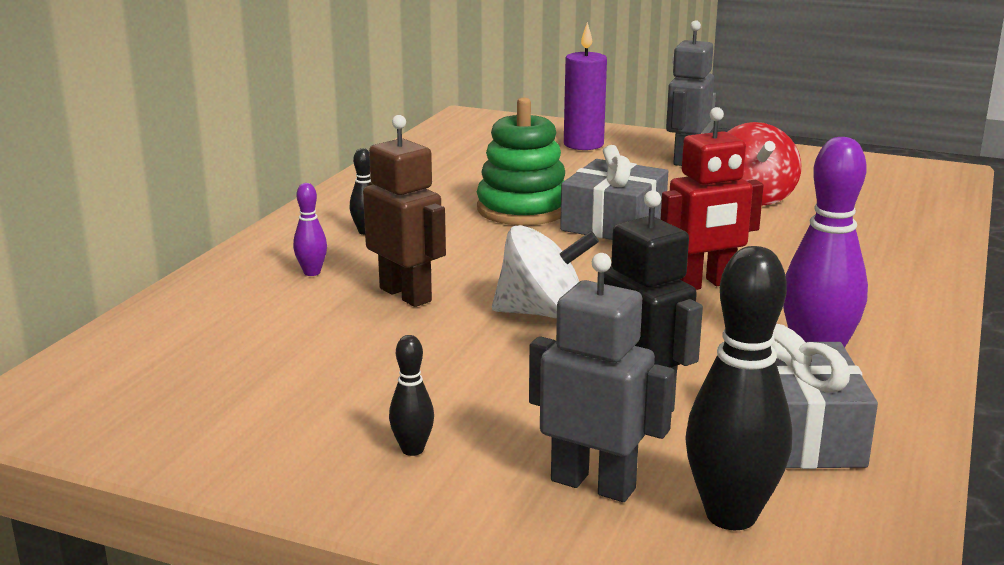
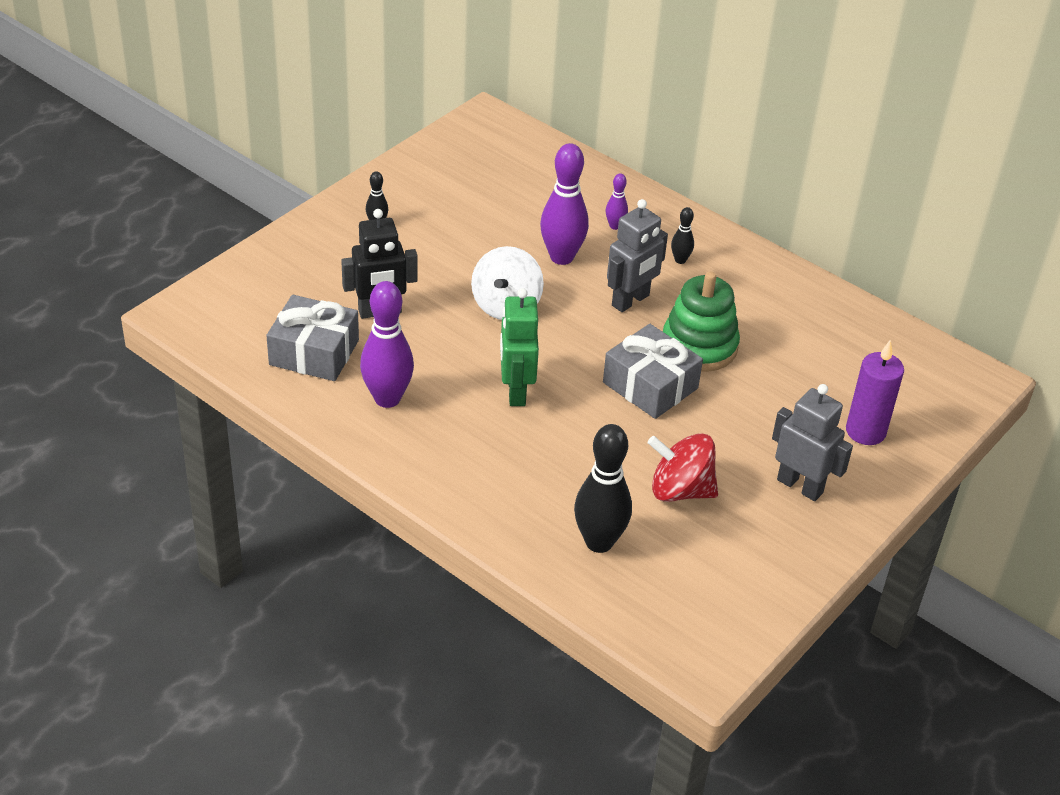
camera: 105 degrees right, 20 degrees up
brown robot [363,115,446,307] -> purple bowling pin [540,143,589,265]
grey robot [529,253,674,502] -> grey robot moved to [607,199,668,312]
red robot [660,107,764,290] -> green robot [500,288,539,406]
black bowling pin [685,246,792,530] -> black bowling pin moved to [574,424,632,553]

